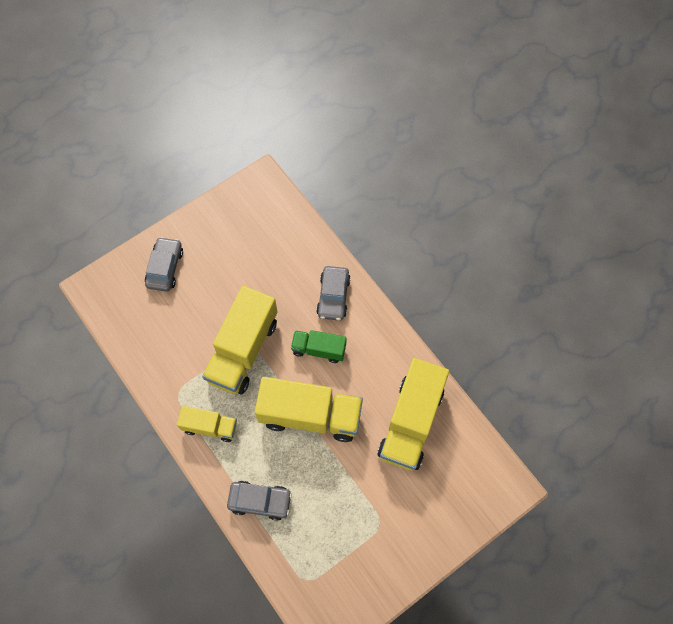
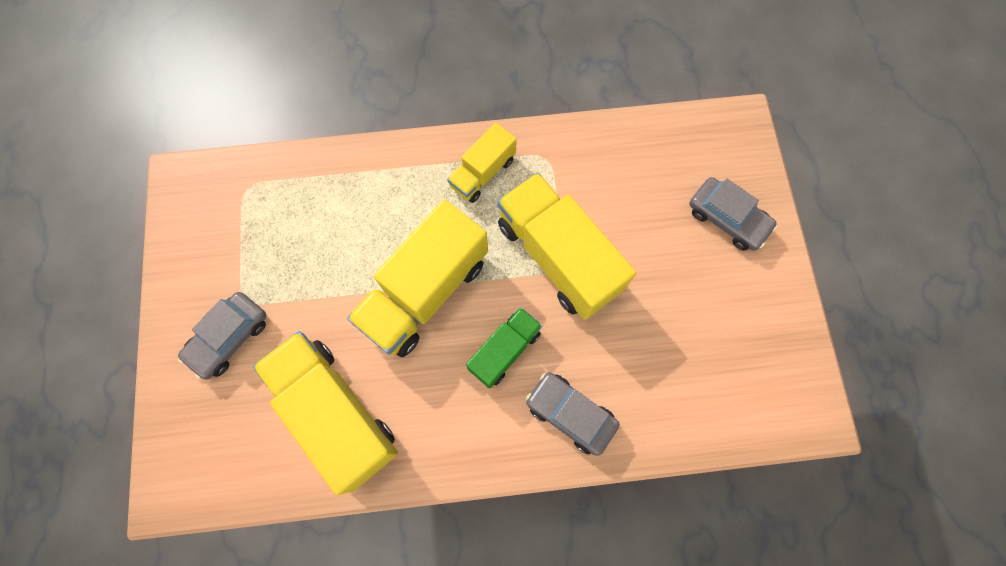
camera: 120 degrees right, 5 degrees up
grey car [227,481,292,521] -> grey car moved to [178,292,267,380]

